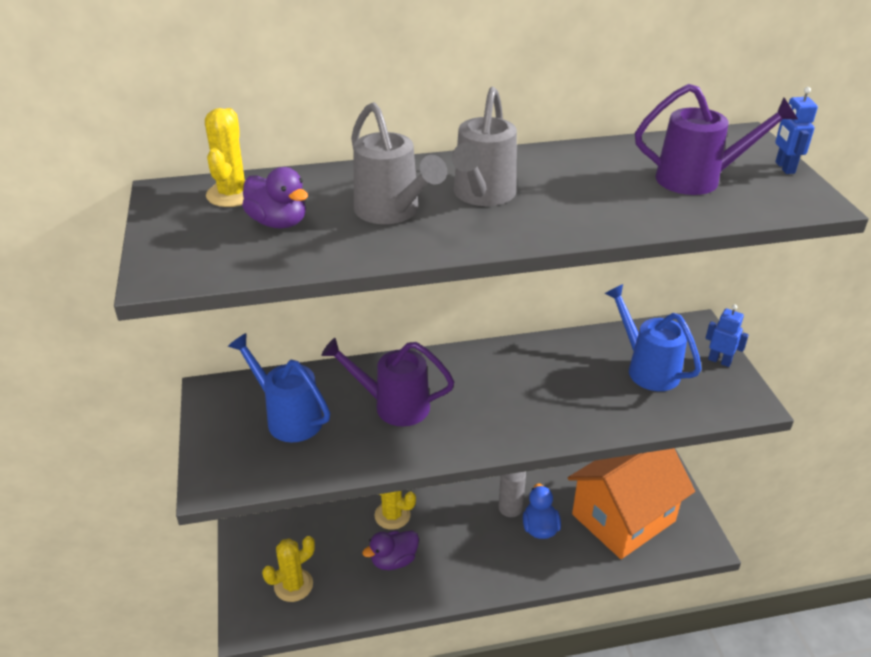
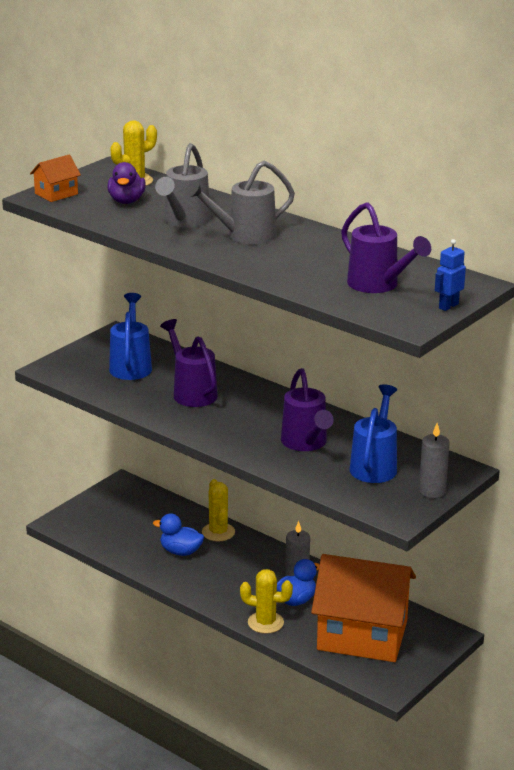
camera: 50 degrees right, 10 degrees down
yellow cactus [262,536,315,602] -> yellow cactus moved to [240,569,293,634]
purple duck [362,531,419,570] -> blue duck [153,513,204,556]
blue robot [705,304,749,367] -> grey candle [419,423,450,498]
none -> orange house [30,154,81,202]
none -> purple watering can [281,368,334,451]

